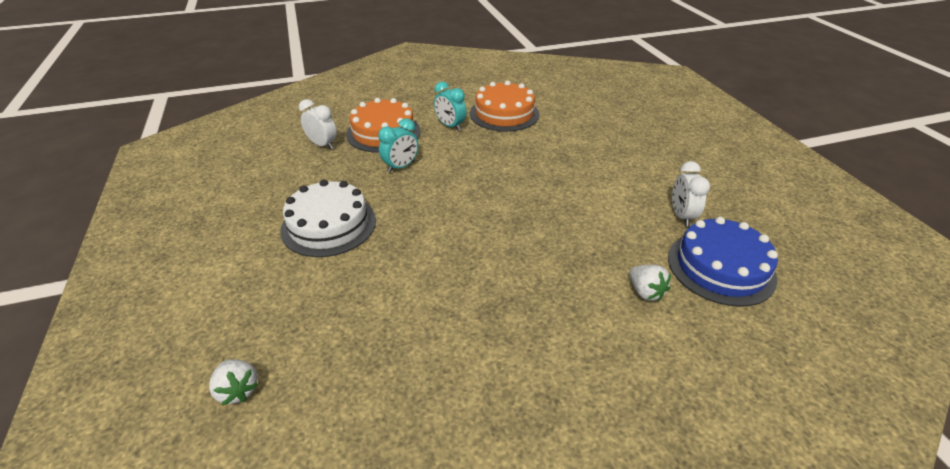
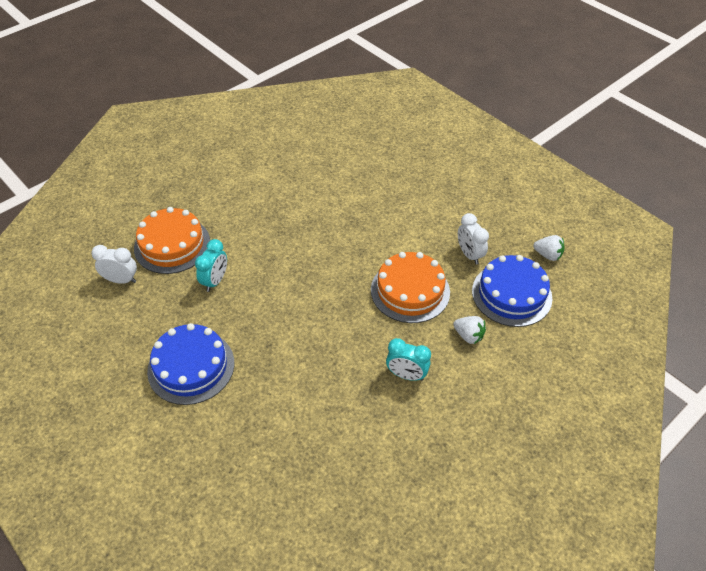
camera: 25 degrees left, 10 degrees up
white strawberry [209,359,259,405] -> white strawberry moved to [533,235,564,261]
white cake [281,180,376,257] -> blue cake [147,323,234,405]
turquoise clock [434,82,467,131] -> turquoise clock moved to [386,338,431,381]
orange cake [470,81,539,132] -> orange cake moved to [371,252,450,323]

